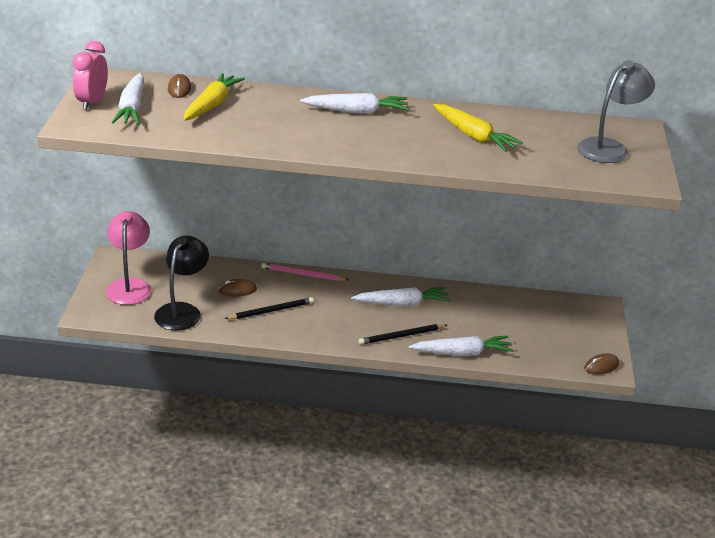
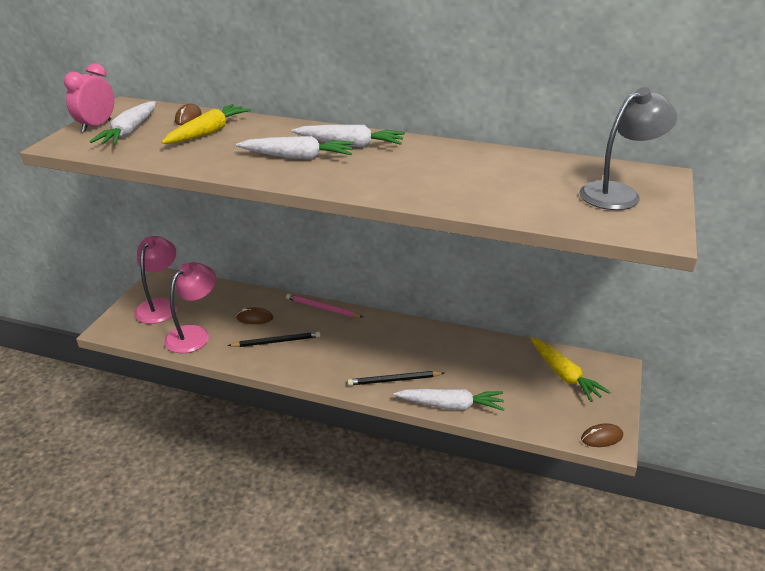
camera: 15 degrees right, 0 degrees up
black lamp [154,236,209,331] -> pink lamp [164,262,216,353]
white carrot [351,287,451,306] -> white carrot moved to [236,136,354,159]
yellow carrot [433,104,523,152] -> yellow carrot moved to [530,337,610,402]

